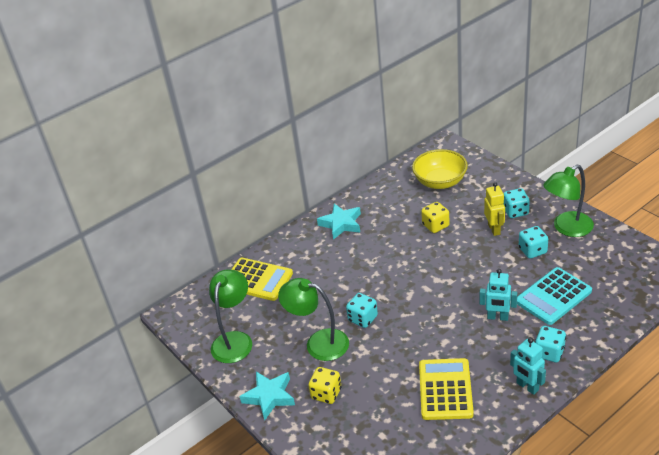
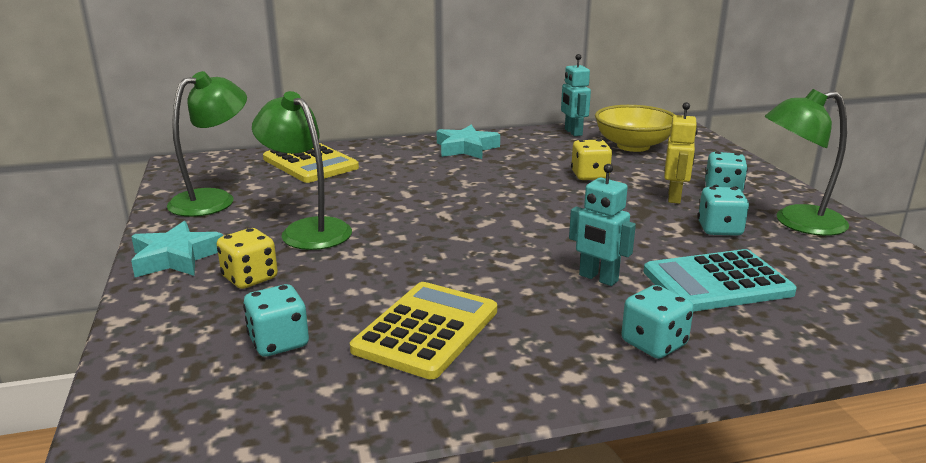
camera: 20 degrees right, 15 degrees down
turquoise dice [346,293,378,328] -> turquoise dice moved to [243,284,309,357]
turquoise robot [510,338,546,395] -> turquoise robot moved to [561,54,591,136]

